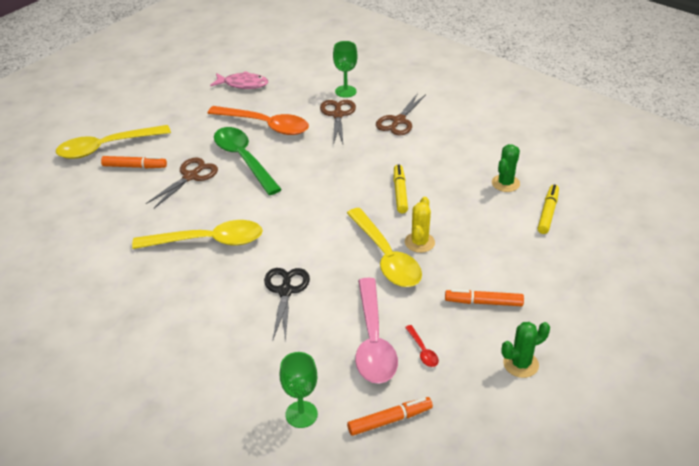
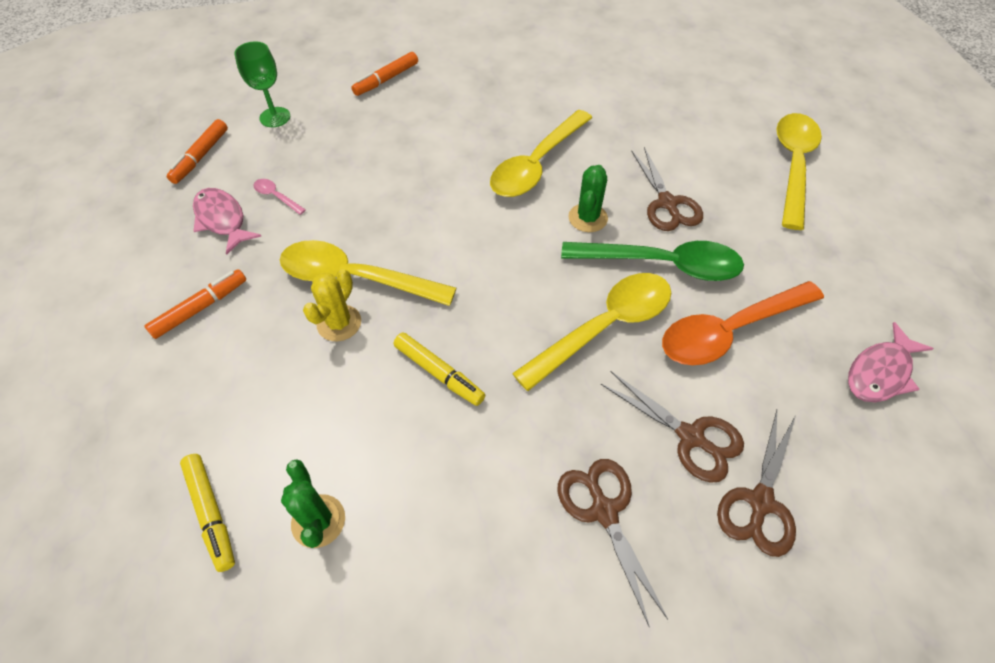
camera: 130 degrees right, 15 degrees up
orange marker [101,156,167,168] -> orange marker moved to [351,52,418,96]
black scissors [264,268,310,341] -> none
green goblet [333,41,358,98] -> brown scissors [717,410,796,557]
pink spoon [355,278,398,384] -> pink spoon [253,179,306,215], size x0.41
yellow cactus [405,197,435,253] -> yellow cactus turned 60 degrees clockwise [303,269,361,341]
red spoon [405,325,439,367] -> pink fish [193,188,262,255]
green cactus [501,322,550,378] -> green cactus moved to [568,165,608,232]
none -> yellow spoon [512,273,671,391]

